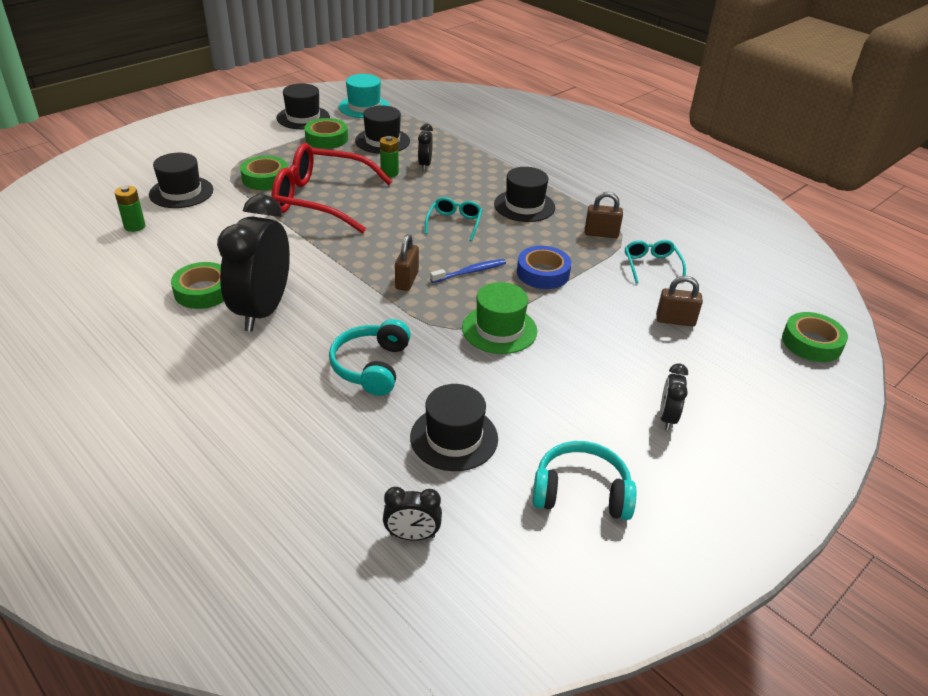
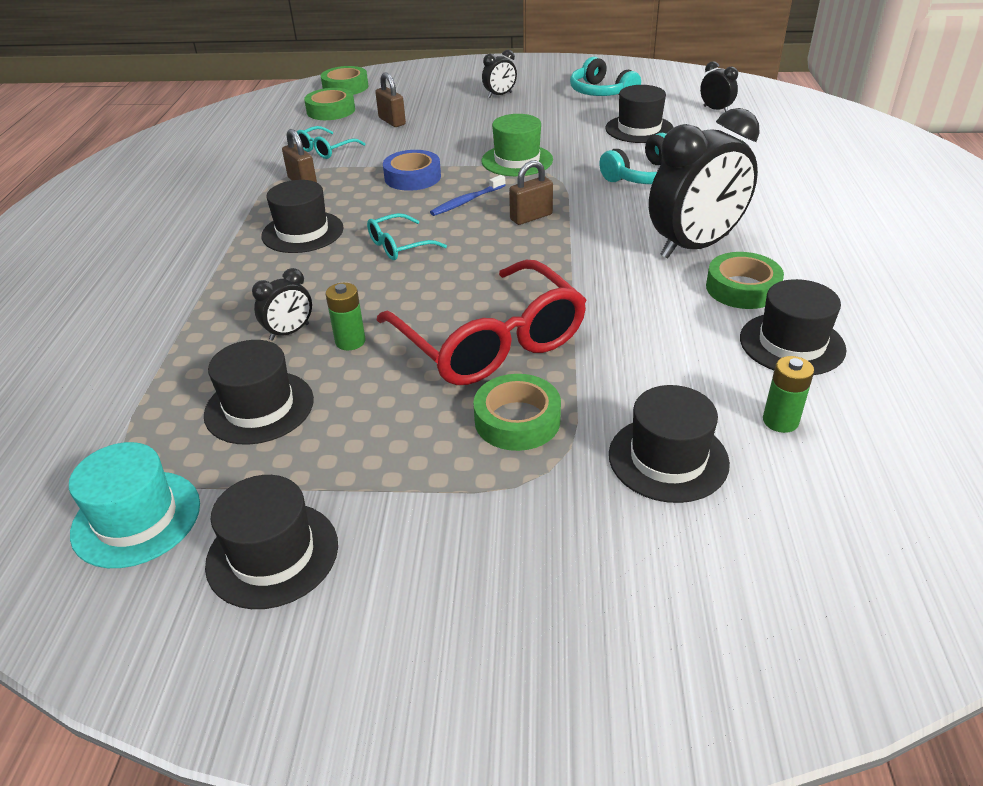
camera: 130 degrees left, 0 degrees up
green tape [304,118,348,149] -> green tape moved to [304,88,355,120]
blue toothbrush [430,259,506,283] -> blue toothbrush turned 60 degrees counterclockwise [430,175,506,216]
none -> black hat [740,279,846,375]

